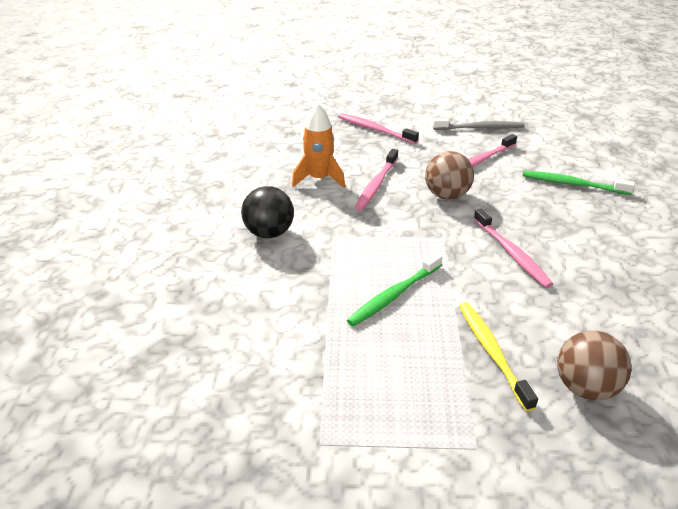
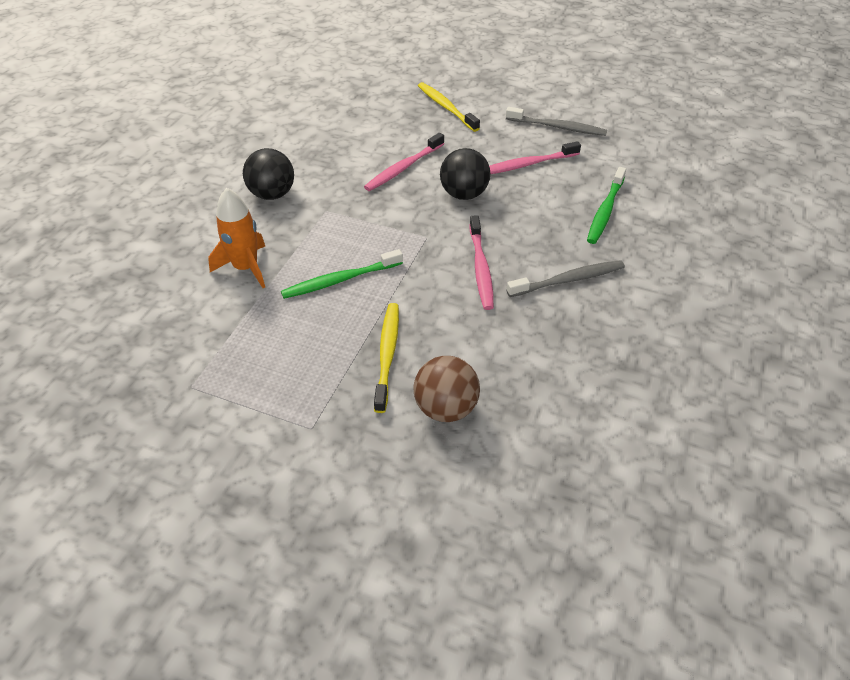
camera: 20 degrees right, 10 degrees up
orange rocket [292,103,345,188] -> orange rocket moved to [208,188,265,288]
pink toothbrush [338,113,419,144] -> yellow toothbrush [418,82,480,132]
brown ball [425,151,474,200] -> black ball [440,148,490,200]
green toothbrush [523,171,635,195] -> green toothbrush turned 105 degrees counterclockwise [587,167,626,244]
none -> grey toothbrush [507,260,625,297]

